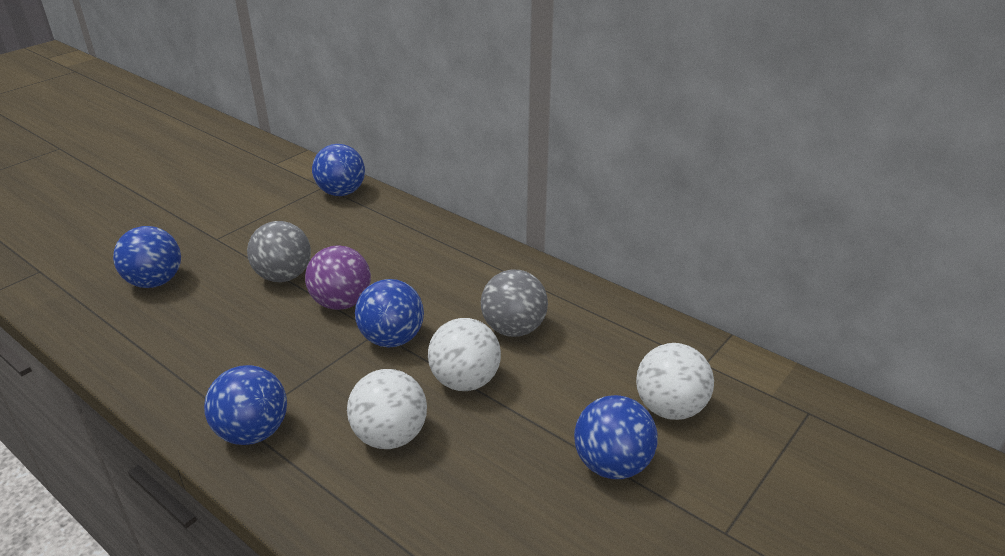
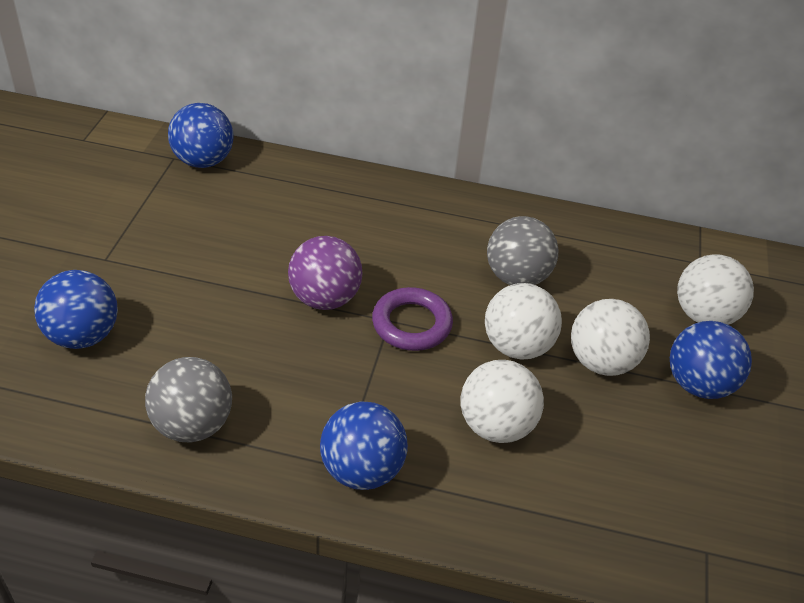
camera: 30 degrees left, 10 degrees up
grey ball [247,221,311,282] -> grey ball moved to [145,357,232,442]
blue ball [355,279,424,348] -> purple ring [372,287,453,351]
none -> white ball [571,299,650,376]

